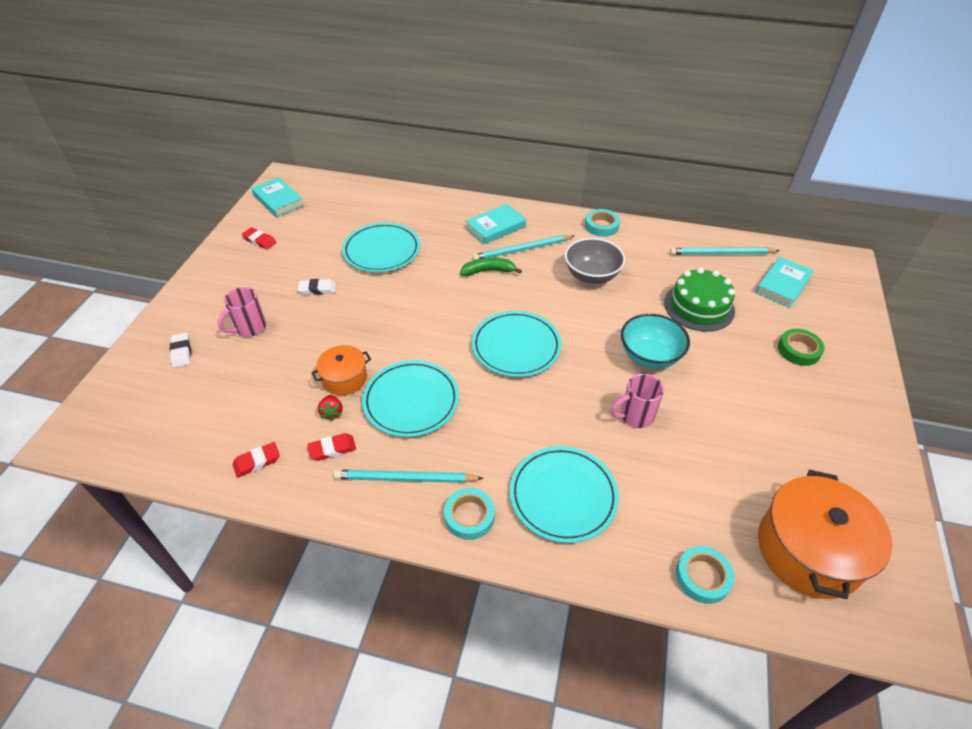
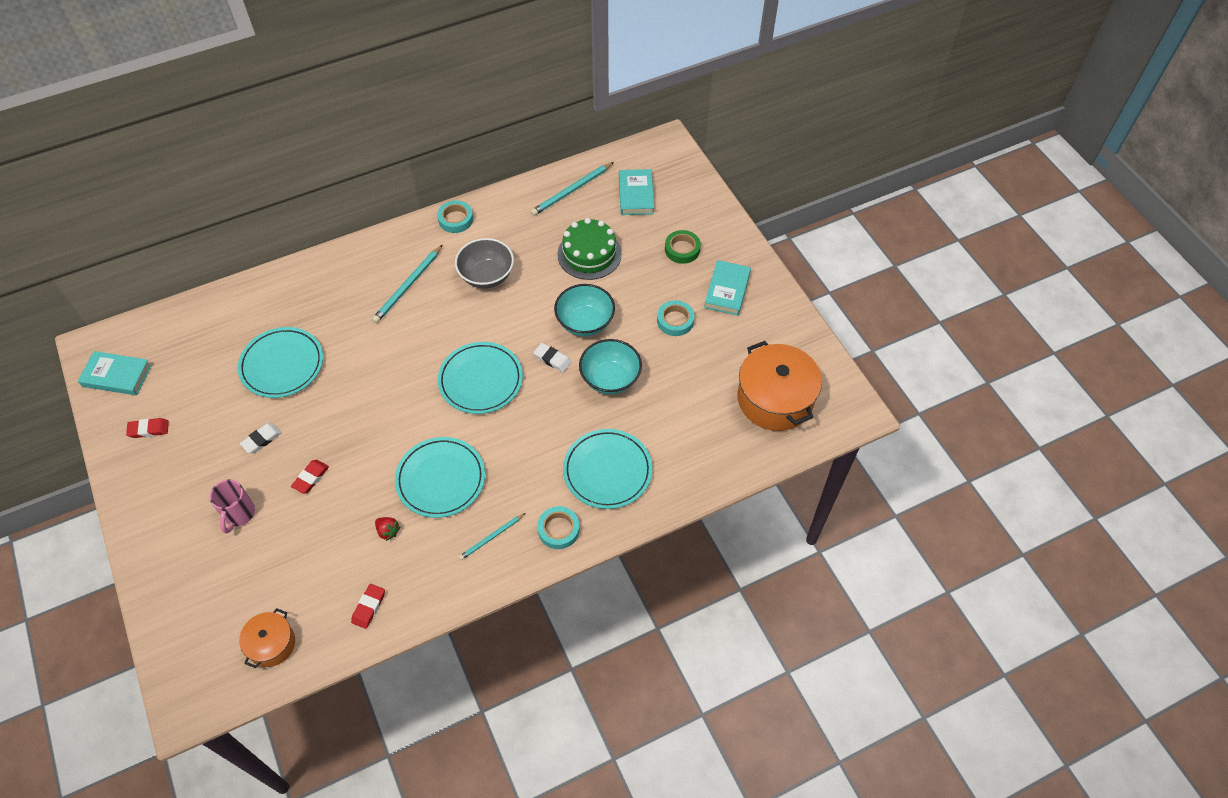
camera: 40 degrees left, 10 degrees up
white eraser [170,332,191,368] -> white eraser moved to [533,343,571,372]
red eraser [307,433,356,461] -> red eraser moved to [291,460,329,494]
orange pot [311,345,371,395] -> orange pot moved to [239,608,295,668]
turquoise pencil [333,470,484,483] -> turquoise pencil [459,513,525,560], size x0.61
green banana [461,258,522,276] -> none
turquoise book [466,204,526,244] -> turquoise book moved to [704,260,751,316]
pink mug [611,374,664,428] -> turquoise bowl [579,339,642,395]
turquoise tape [676,546,735,604] -> turquoise tape moved to [657,300,695,336]

